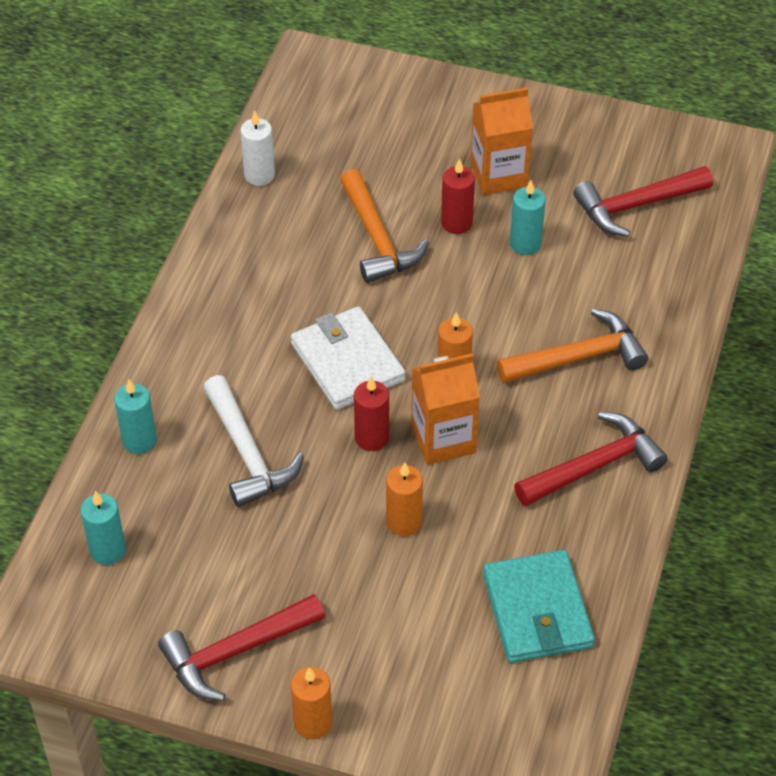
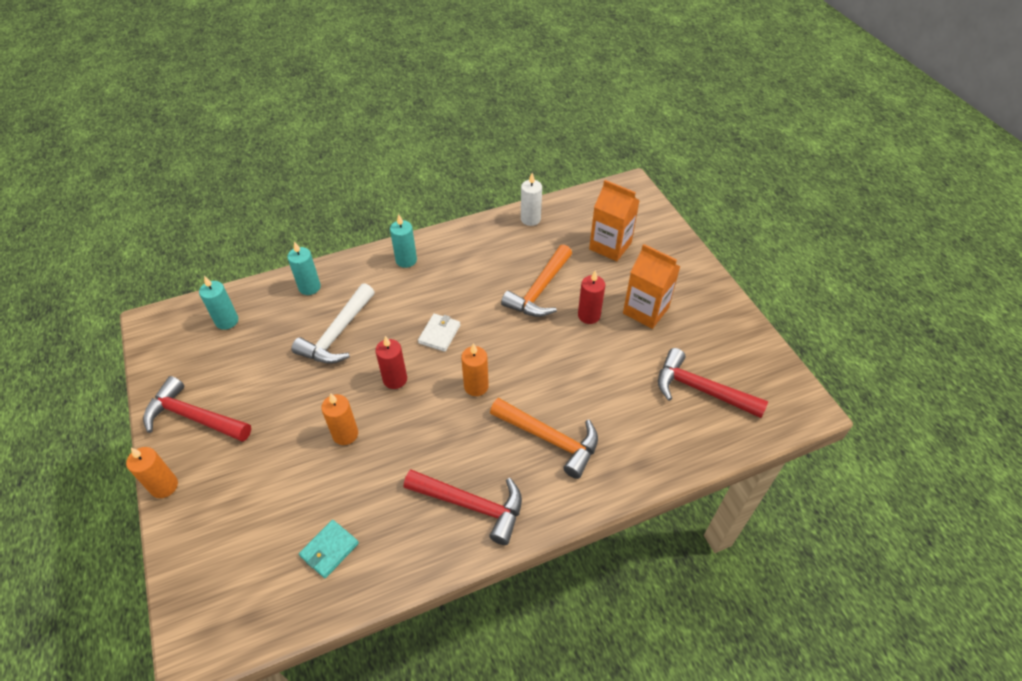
camera: 50 degrees right, 0 degrees up
white wallet [291,306,405,410] -> white wallet [418,314,461,352], size x0.55
orange carton [411,354,480,465] -> orange carton moved to [589,180,640,261]
turquoise wallet [483,550,595,663] -> turquoise wallet [299,520,359,578], size x0.55
turquoise candle [510,180,546,255] -> turquoise candle moved to [390,214,417,268]

